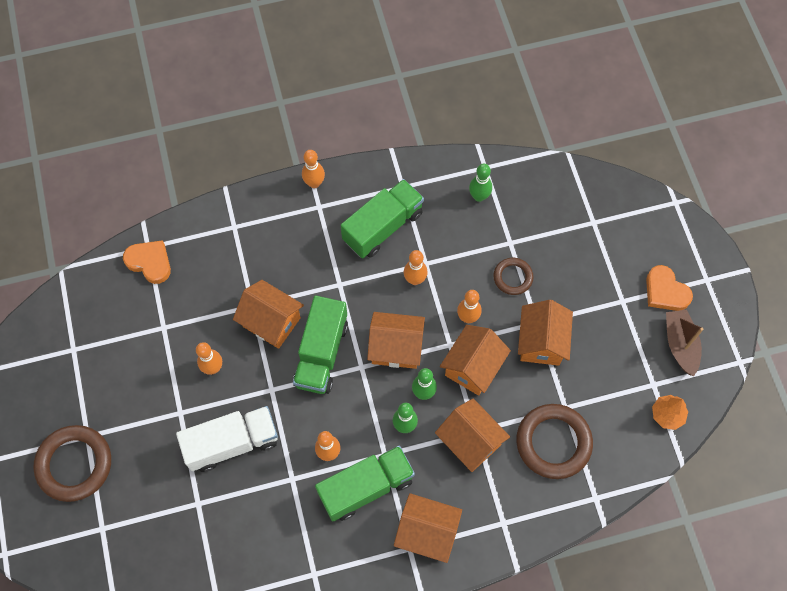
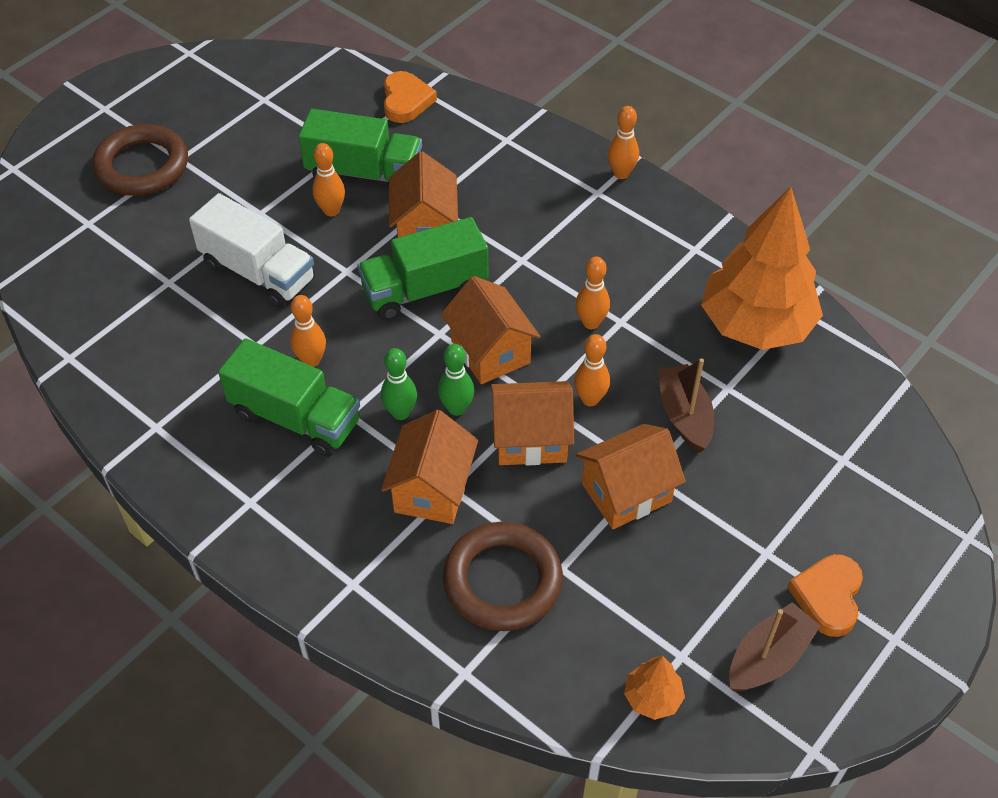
camera: 55 degrees right, 15 degrees down
green truck [340,179,424,258] -> green truck moved to [298,109,422,187]
orange house [394,493,462,563] -> none
green bowling pin [469,164,492,202] -> orange tree [701,187,823,350]
brown ring [493,258,533,295] -> brown boat [658,358,714,453]

